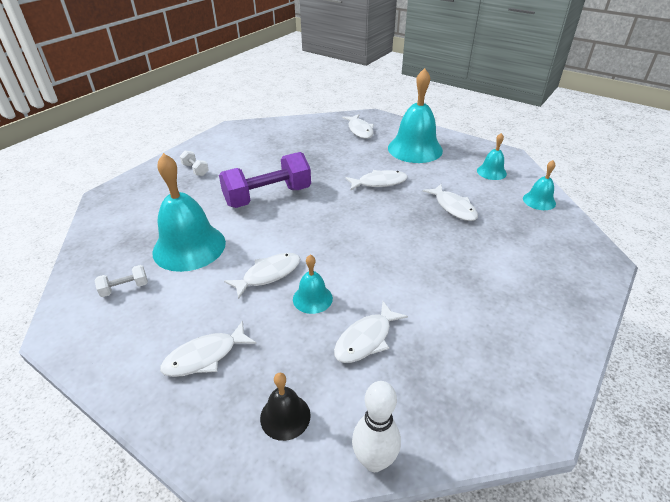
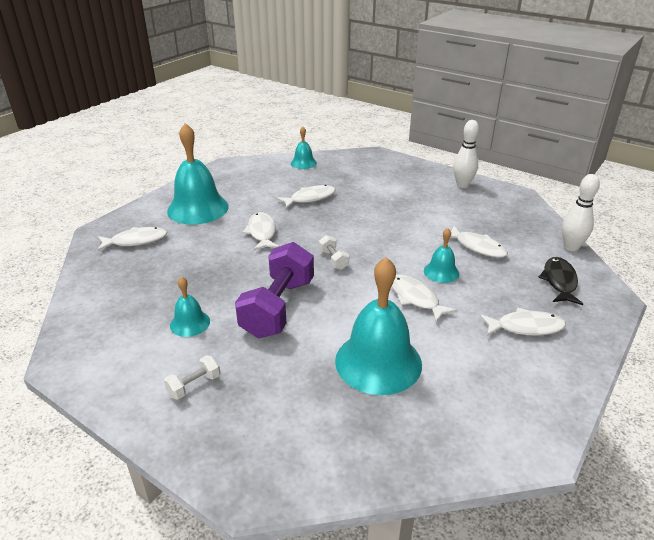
camera: 90 degrees left, 5 degrees down
white dumbbell [95,265,148,297] -> white dumbbell moved to [319,235,349,270]
white fish [160,321,257,377] -> white fish turned 60 degrees counterclockwise [480,307,566,336]
purple dumbbell [219,152,311,208] -> purple dumbbell turned 45 degrees clockwise [235,242,314,338]
black bell [260,373,311,441] -> black fish [538,257,583,305]
turquoise bell [477,133,507,180] -> turquoise bell moved to [170,276,210,337]
none -> white bowling pin [453,120,479,188]

